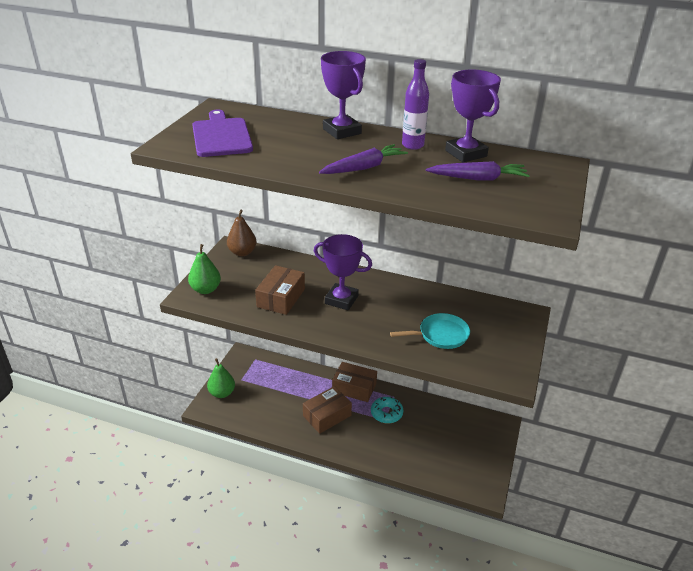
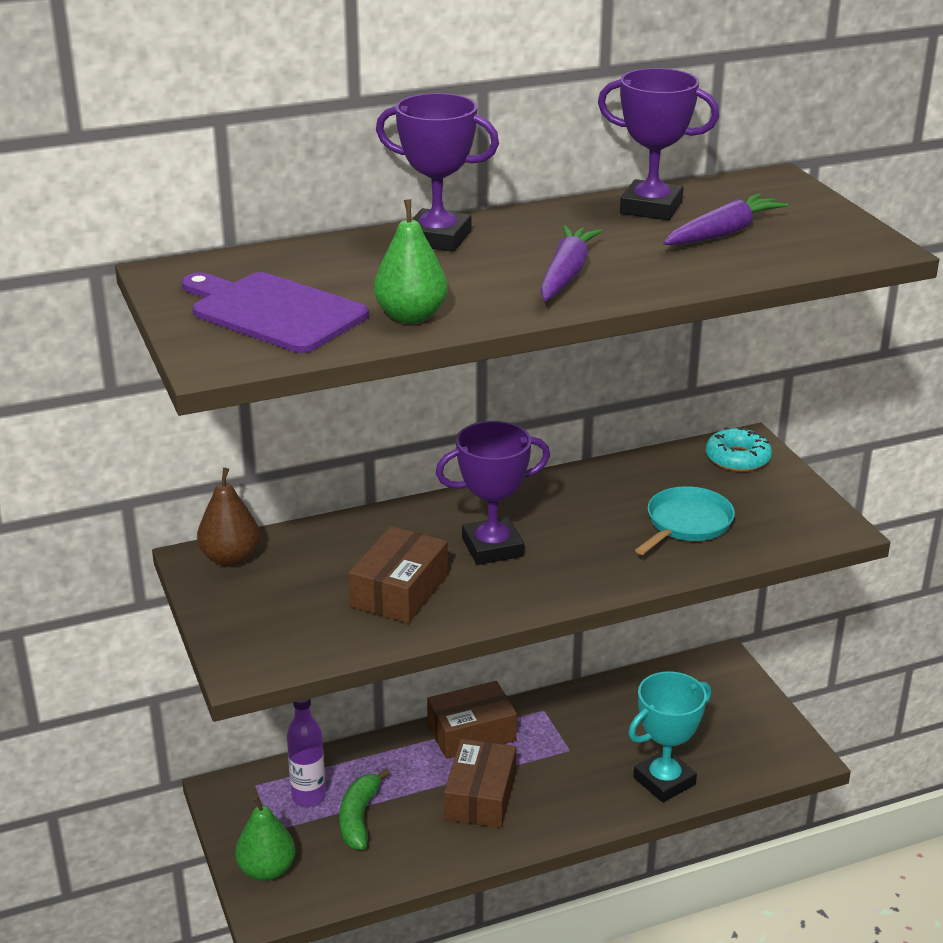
camera: 40 degrees left, 5 degrees down
green pear [188,244,221,294] -> green pear moved to [374,199,447,324]
brown box [255,265,305,315] -> brown box turned 45 degrees clockwise [349,526,448,623]
turquoise donut [371,397,403,423] -> turquoise donut moved to [706,427,772,472]
purple bottle [402,59,429,150] -> purple bottle moved to [287,698,326,807]
none -> green banana [339,769,390,850]
none -> turquoise trophy [628,671,711,802]

